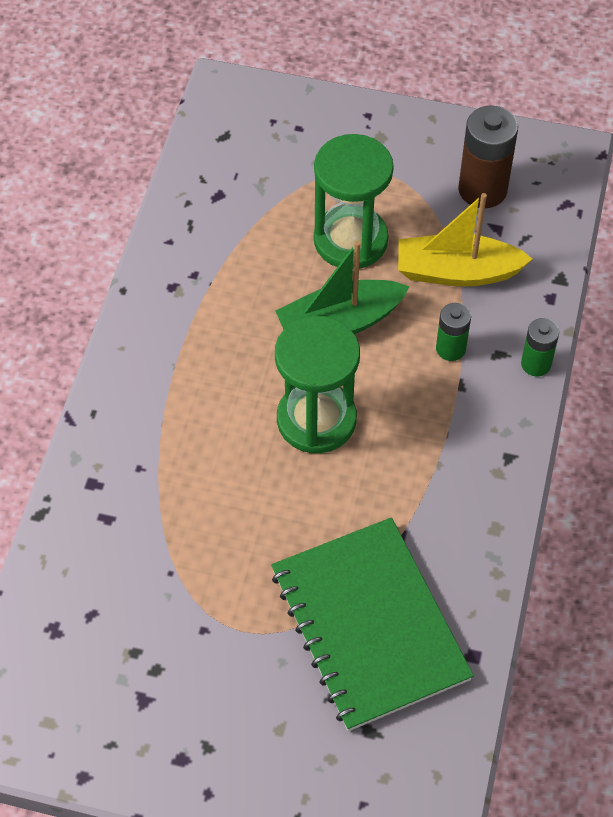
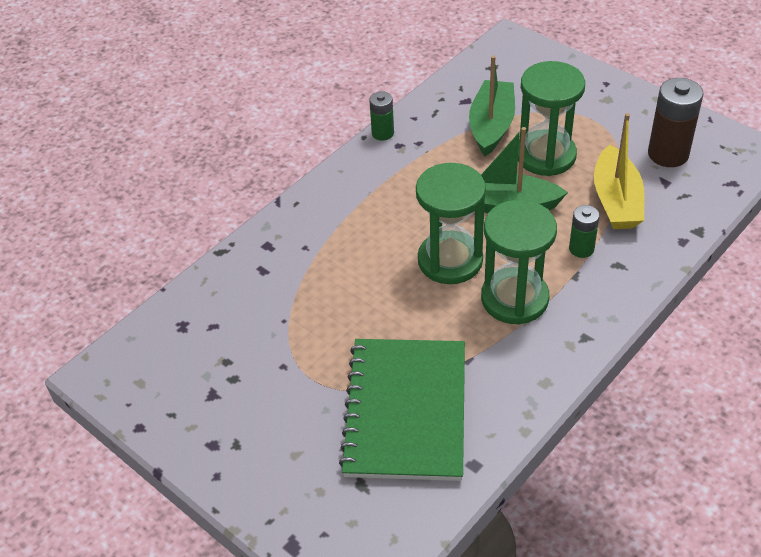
camera: 30 degrees right, 10 degrees down
yellow boat [398,193,533,287] -> yellow boat turned 120 degrees counterclockwise [594,113,644,229]
green battery [521,318,559,377] -> green battery moved to [369,91,394,141]
none -> green boat [469,55,515,156]
none -> green hourglass [481,200,557,325]

